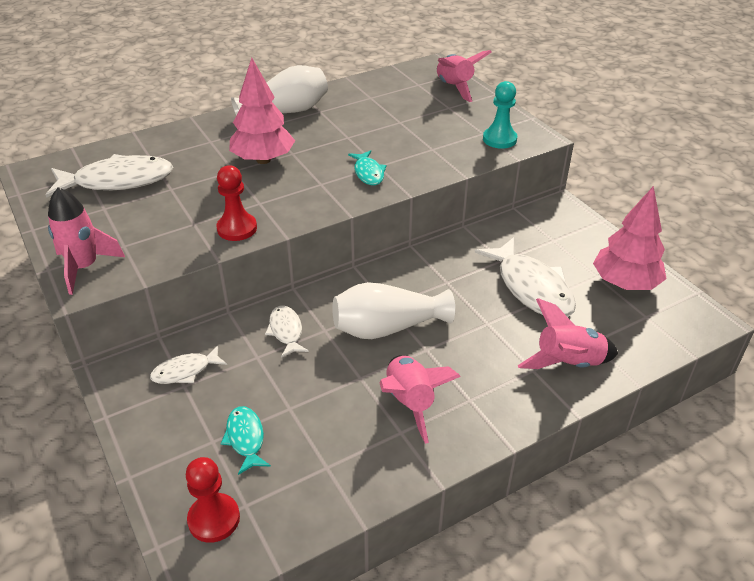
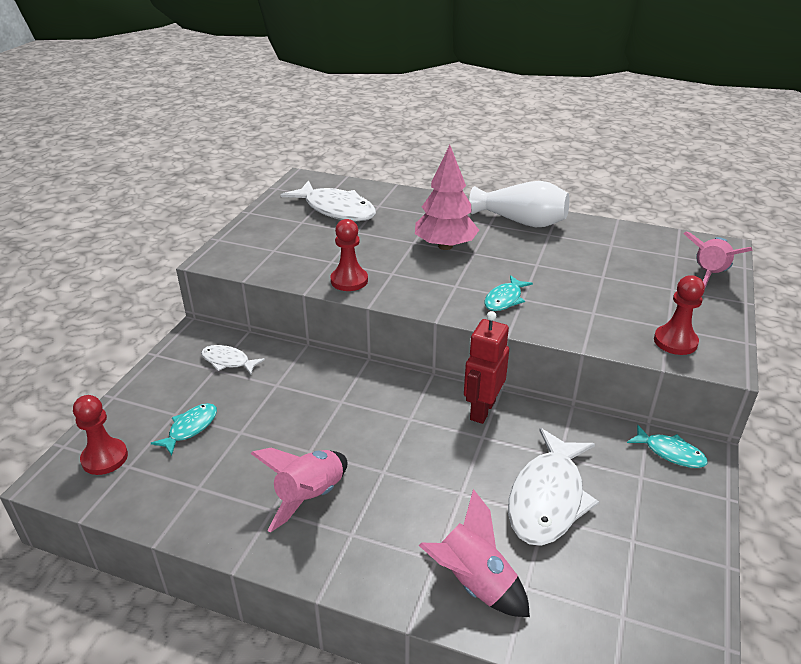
camera: 50 degrees right, 5 degrees down
pink rocket [48,187,125,295] -> none
white fish [265,306,309,358] -> none
white vase [332,282,455,339] -> none
turquoise pawn [483,81,517,149] -> red pawn [654,275,705,355]
pink tree [593,186,666,290] -> none
none -> red robot [464,311,509,424]
none -> turquoise fish [627,425,708,468]

